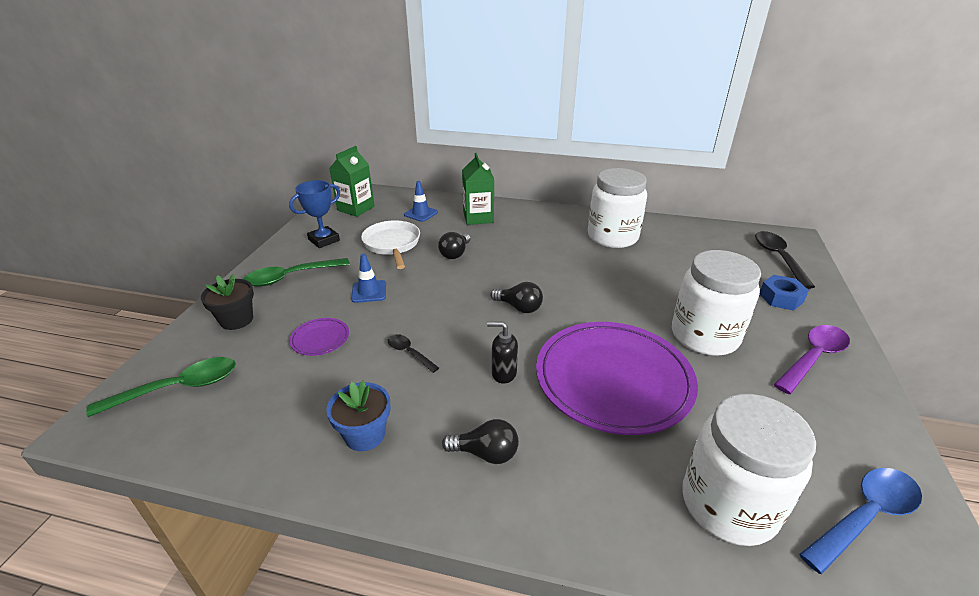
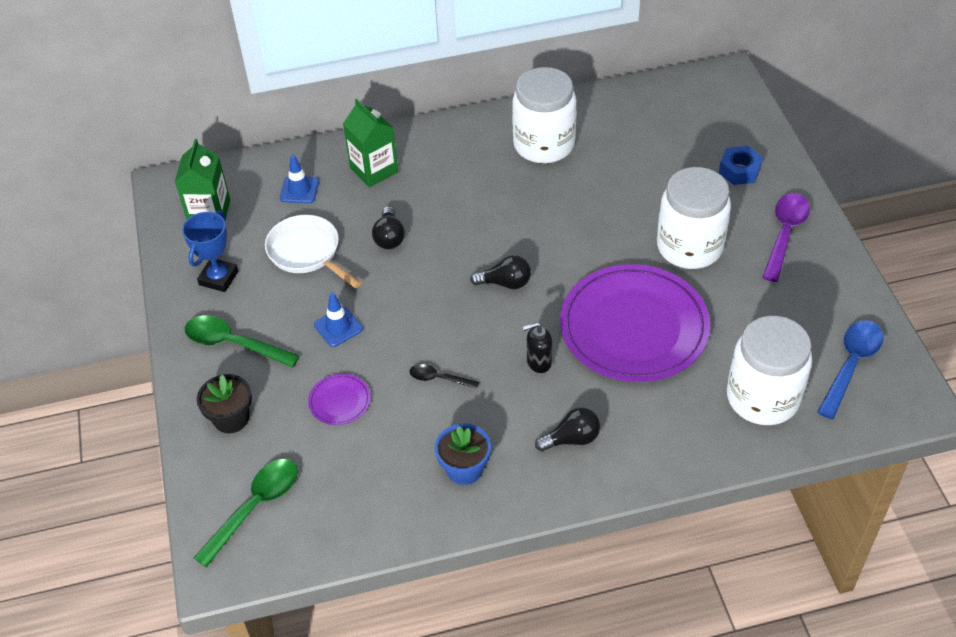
camera: 25 degrees left, 15 degrees up
green spoon [244,258,350,286] -> green spoon turned 75 degrees clockwise [184,316,300,368]
black spoon [755,231,815,289] -> none

